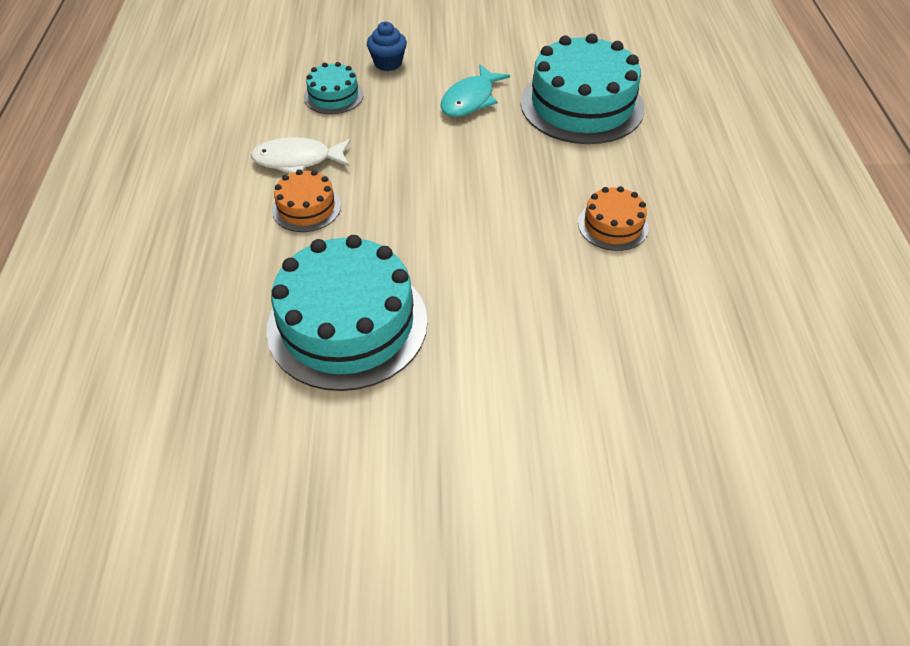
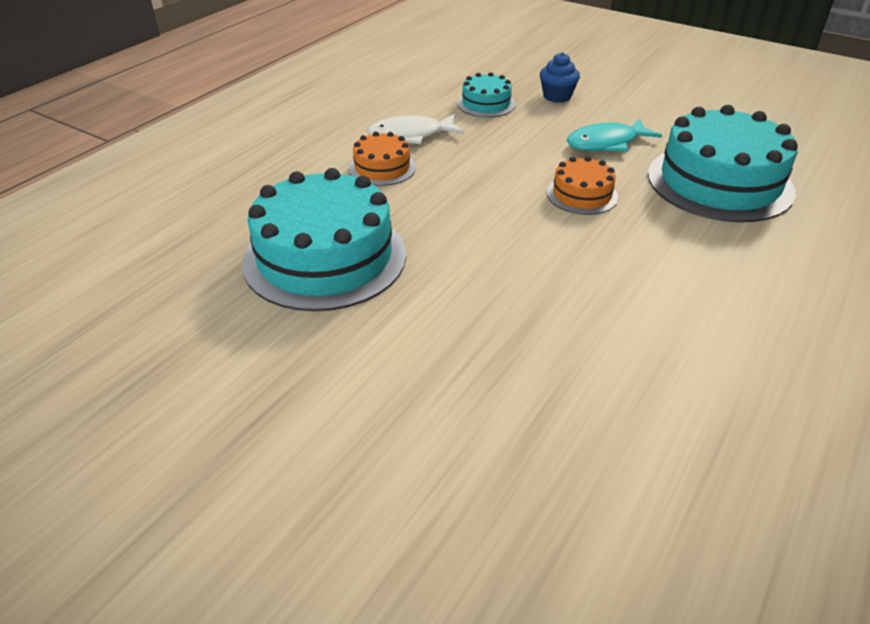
camera: 35 degrees right, 10 degrees down
white fish [251,137,351,174] -> white fish turned 45 degrees counterclockwise [367,114,464,144]
orange cake [578,186,649,251] -> orange cake moved to [547,156,618,215]

